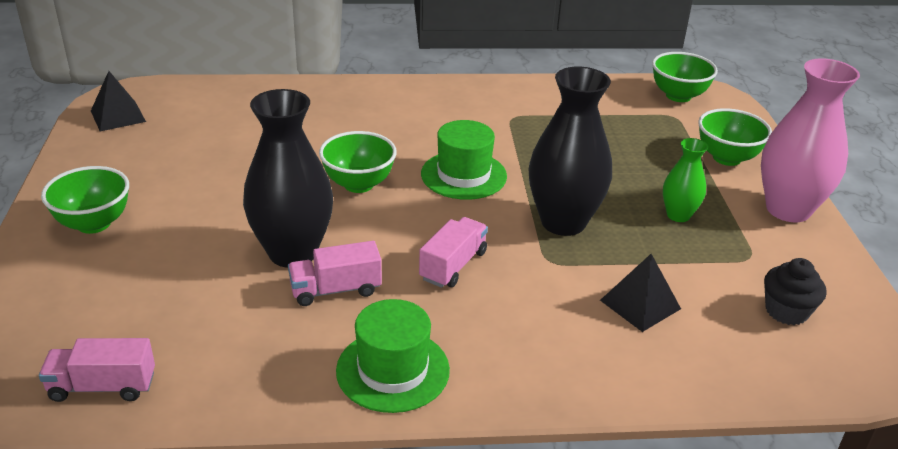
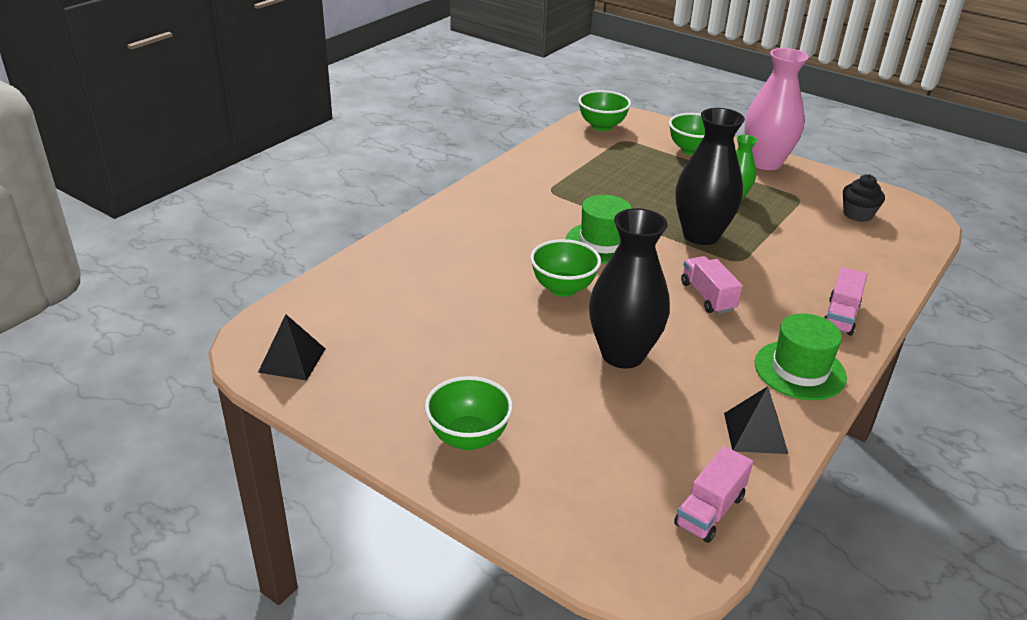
camera: 50 degrees left, 0 degrees up
pink truck [288,241,382,306] -> pink truck moved to [824,267,867,336]
black pyramid [600,254,681,332] -> black pyramid moved to [724,386,788,454]

